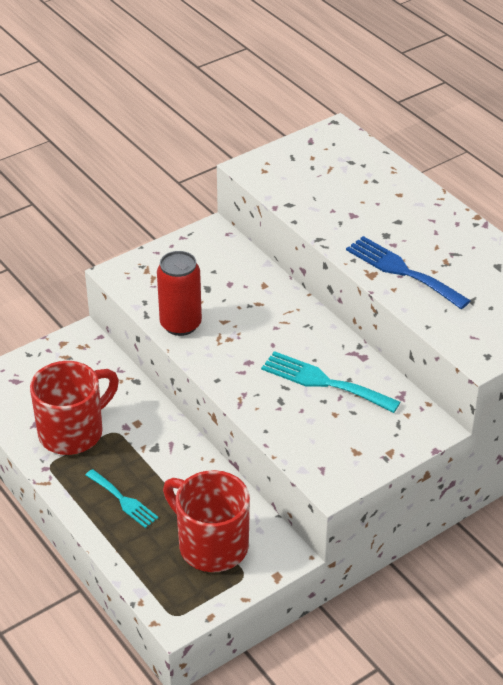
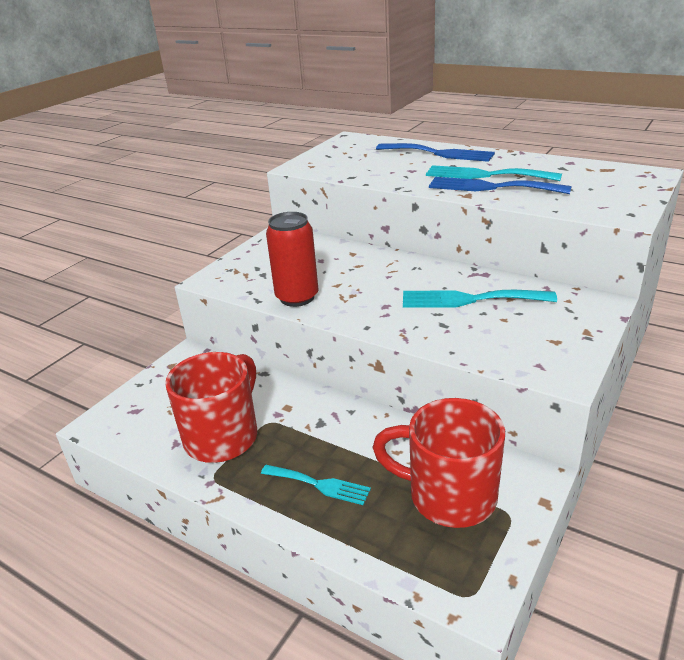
camera: 20 degrees left, 10 degrees down
none -> blue fork [376,143,495,162]
none -> turquoise fork [426,165,562,181]

